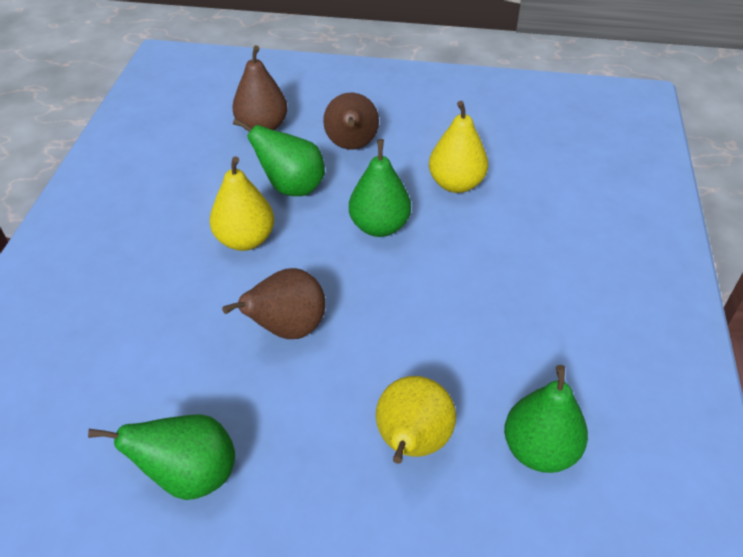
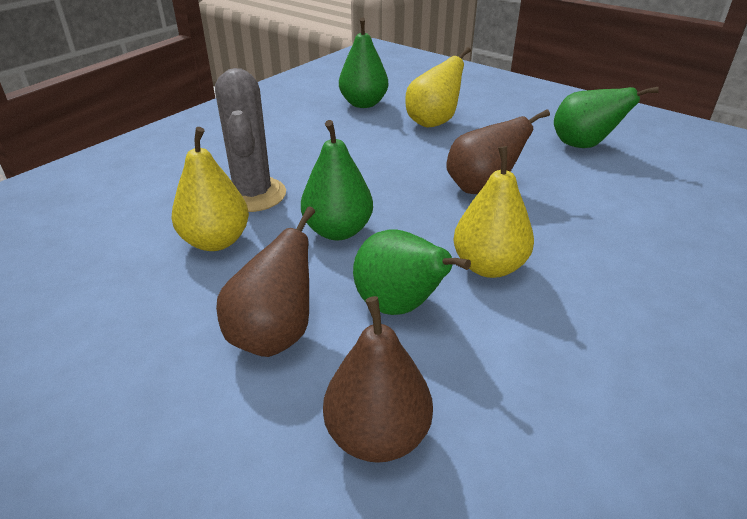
camera: 150 degrees left, 10 degrees down
none -> grey cactus [215,68,286,212]

